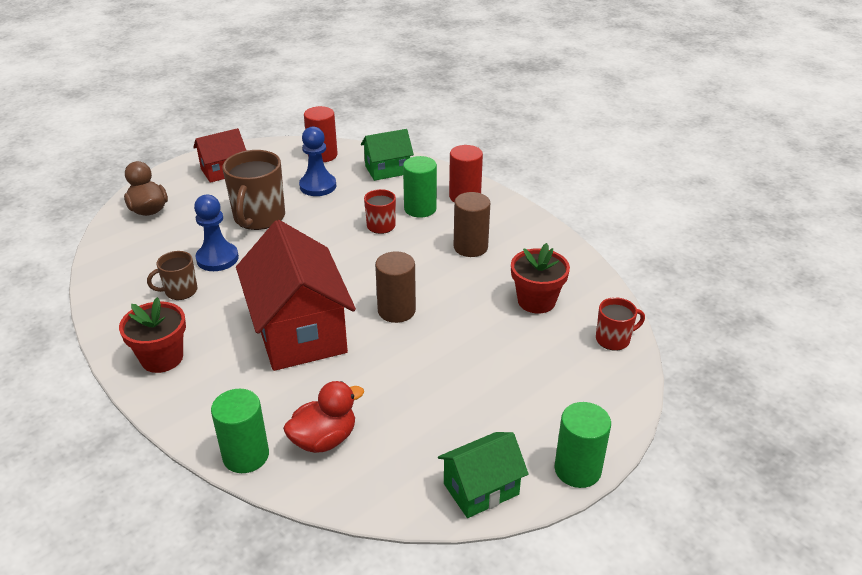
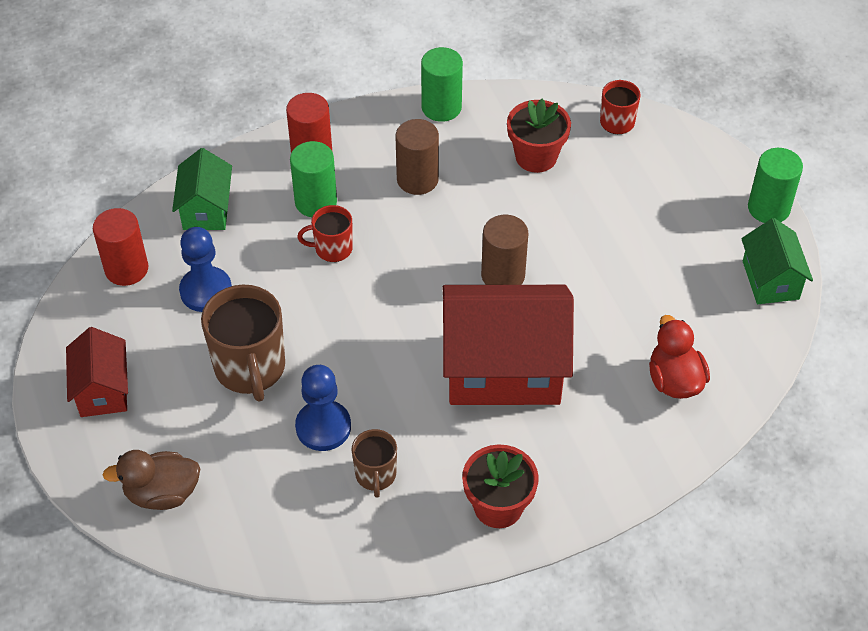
camera: 70 degrees left, 15 degrees up
green cylinder [211,389,269,473] -> green cylinder moved to [421,47,463,122]
brown mug [222,150,285,230] -> brown mug turned 45 degrees clockwise [201,285,285,401]

